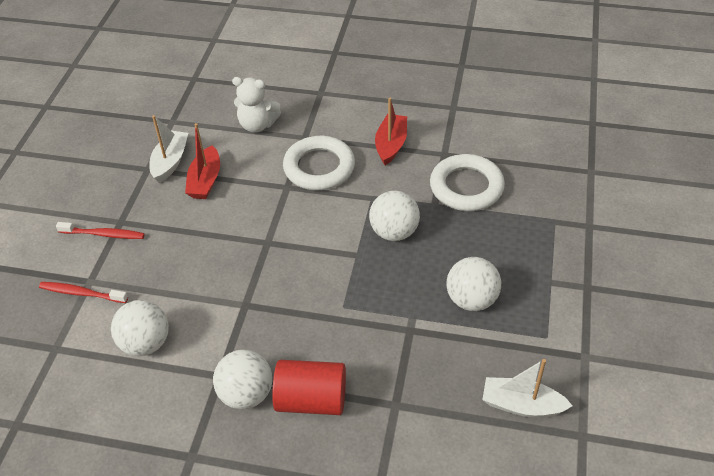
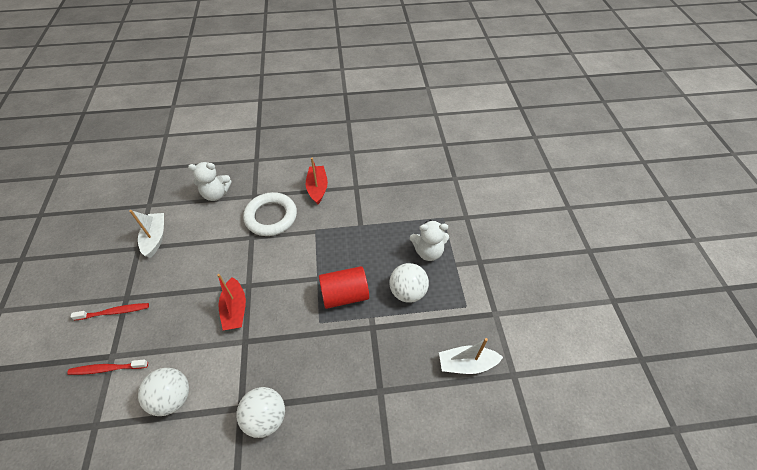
camera: 20 degrees left, 5 degrees up
red boat [185,123,220,199] -> red boat moved to [217,274,246,330]
red cylinder [272,360,346,415] -> red cylinder moved to [319,266,369,309]
white ball [369,191,420,241] -> none
white ring [430,154,505,211] -> none
none -> white teddy bear [410,220,449,261]

